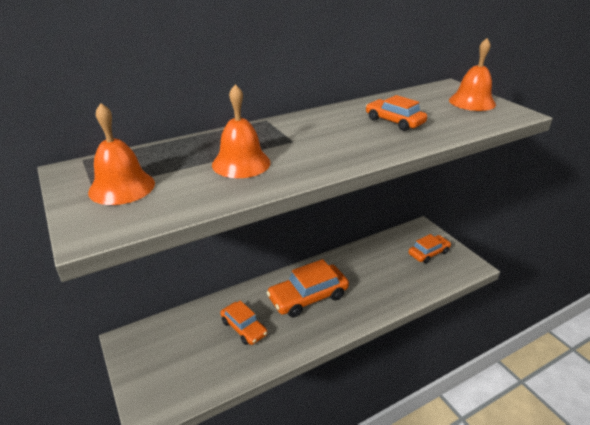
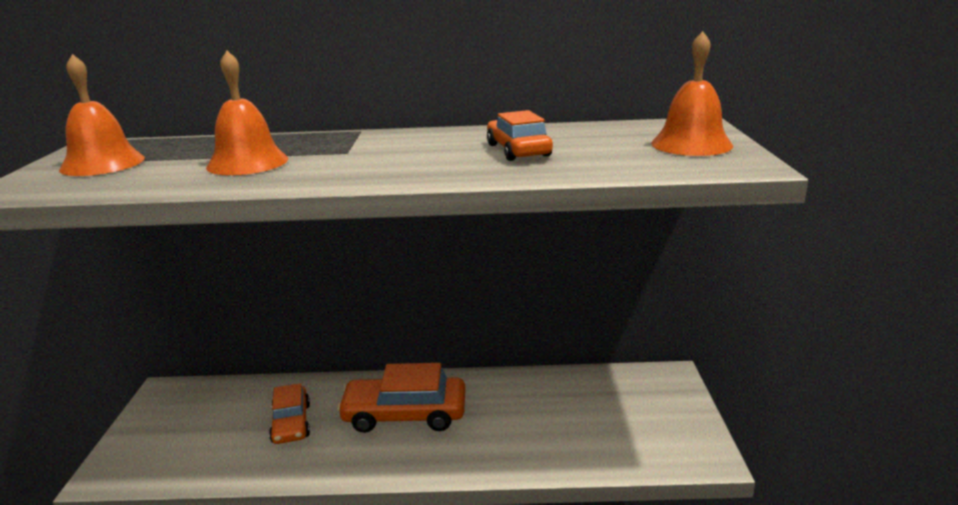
camera: 30 degrees right, 10 degrees down
orange car [409,234,451,264] -> none

